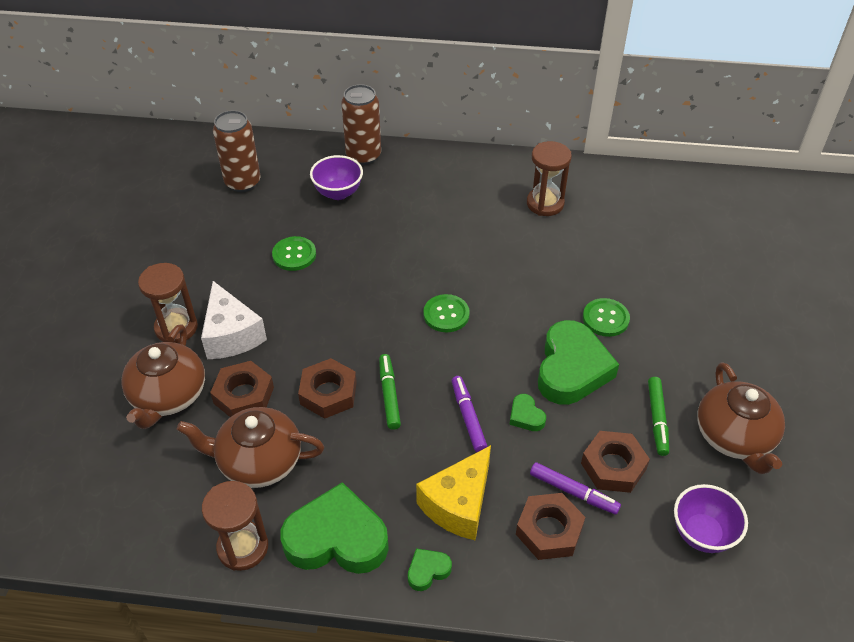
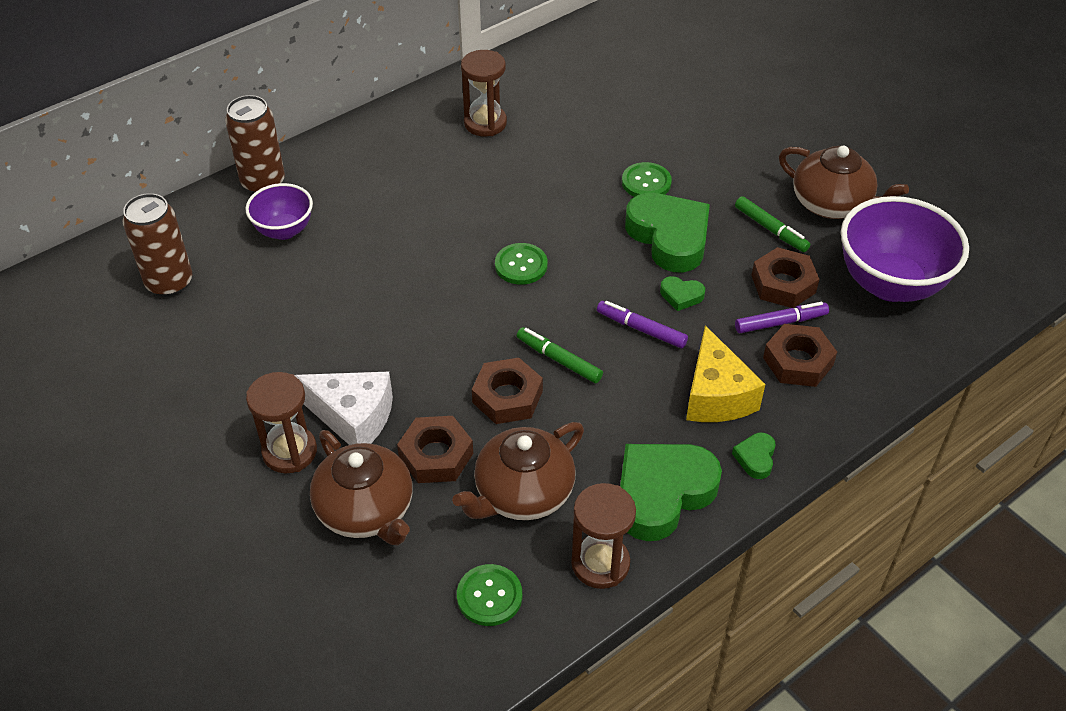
camera: 45 degrees left, 0 degrees up
green button [272,236,316,271] -> green button moved to [457,564,522,626]
purple bowl [674,484,748,553] -> purple bowl [841,196,969,302], size x1.78

